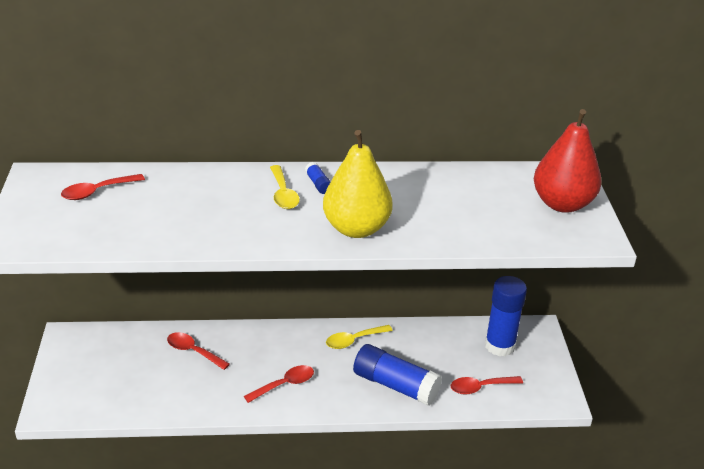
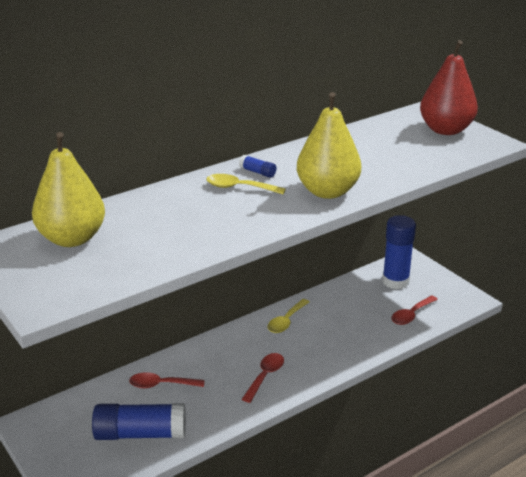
camera: 30 degrees left, 5 degrees down
red spoon [61,174,145,200] -> yellow pear [32,132,105,247]
yellow spoon [270,165,300,209] -> yellow spoon turned 150 degrees clockwise [206,174,286,194]
blue glue stick [353,344,442,406] -> blue glue stick moved to [92,403,186,440]

